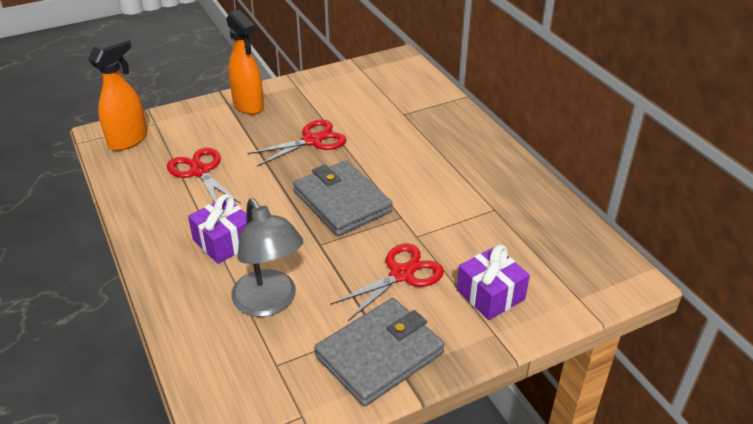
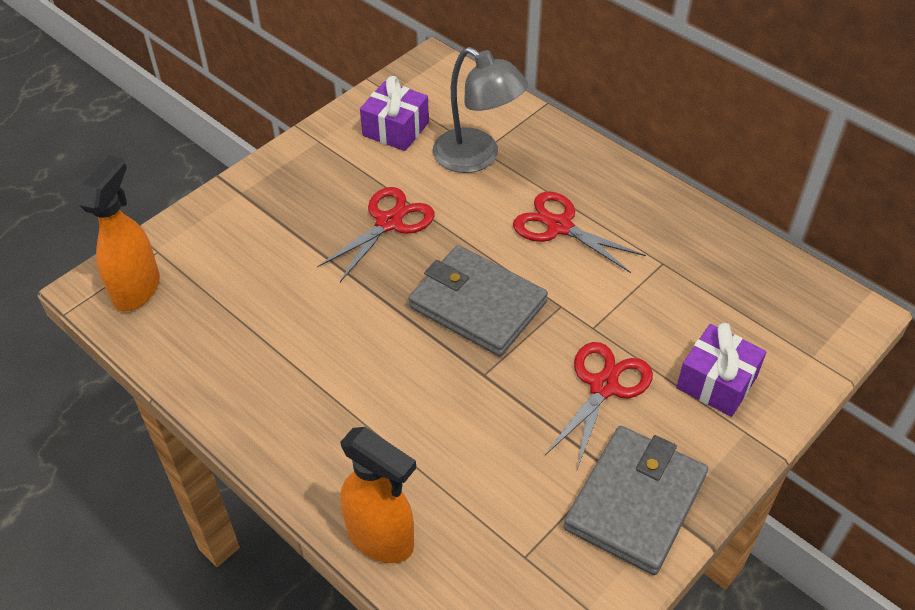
camera: 20 degrees left, 10 degrees up
red scissors [167,148,241,204] -> red scissors moved to [513,192,646,273]
purple gift [188,194,247,264] -> purple gift moved to [360,76,429,151]
orange spray bottle [226,10,264,115] -> orange spray bottle moved to [340,427,416,563]
grey lamp [231,199,303,317] -> grey lamp moved to [433,47,528,173]

